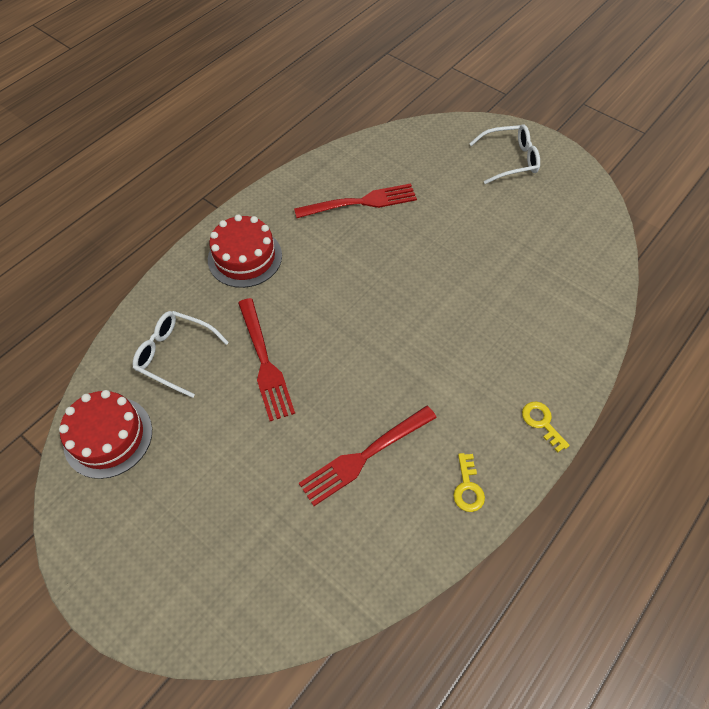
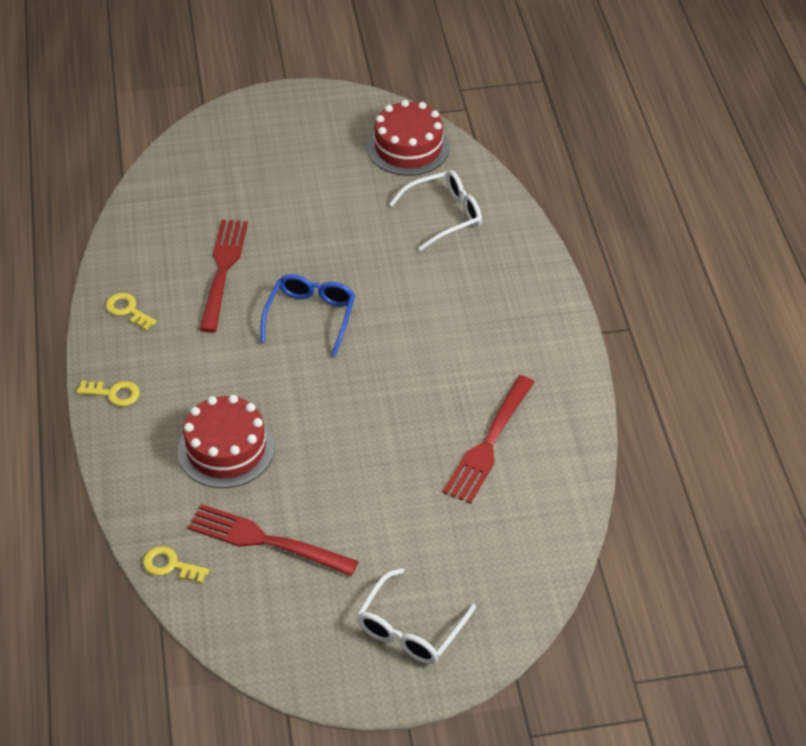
camera: 130 degrees right, 10 degrees down
red cake [208,214,282,288] -> red cake moved to [178,395,275,488]
red fork [238,298,295,421] -> red fork moved to [188,504,359,576]
none -> yellow key [143,546,209,583]
none -> blue glasses [260,274,355,357]

